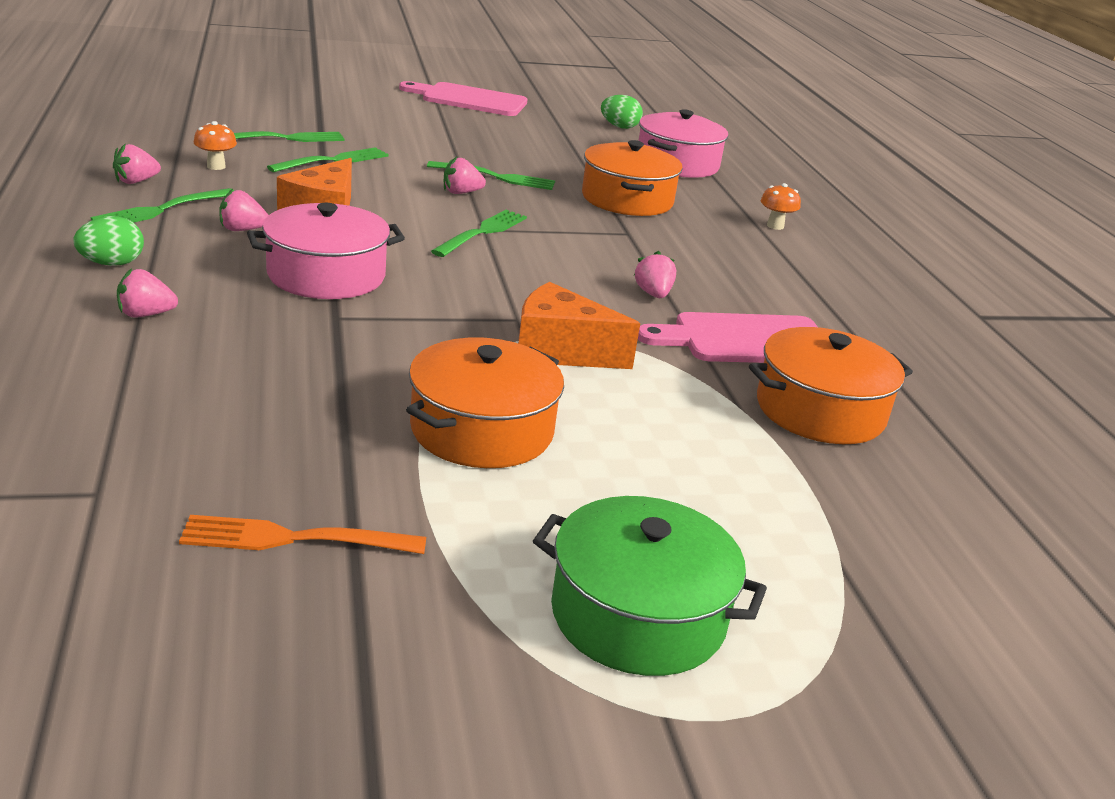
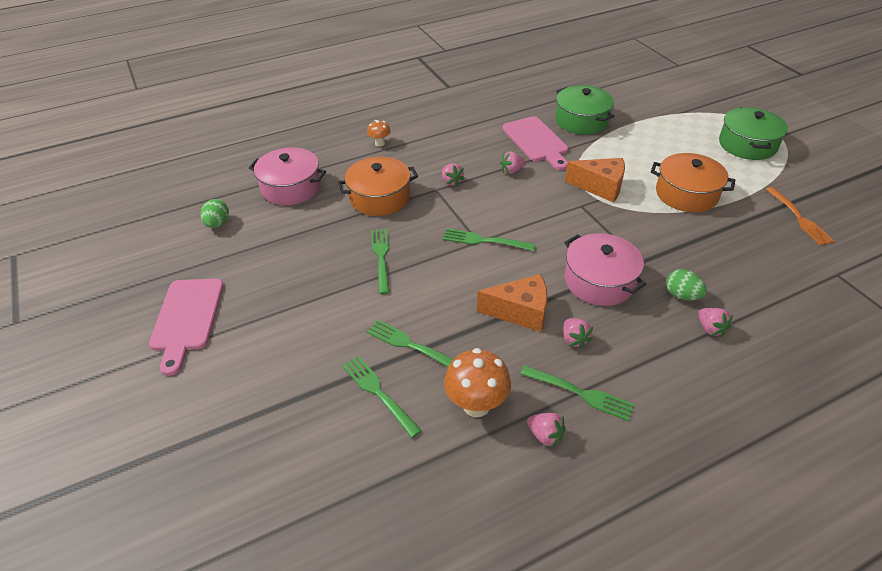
camera: 100 degrees left, 15 degrees up
green egg [73,216,144,266] -> green egg moved to [666,269,707,301]
orange mushroom [194,121,237,170] -> orange mushroom [444,348,511,417], size x1.82
pink strawberry [444,157,486,194] -> pink strawberry moved to [442,163,465,187]
orange cheese [518,282,640,369] -> orange cheese turned 75 degrees counterclockwise [565,158,625,203]
orange pot [749,327,913,444] -> green pot [555,85,614,134]

